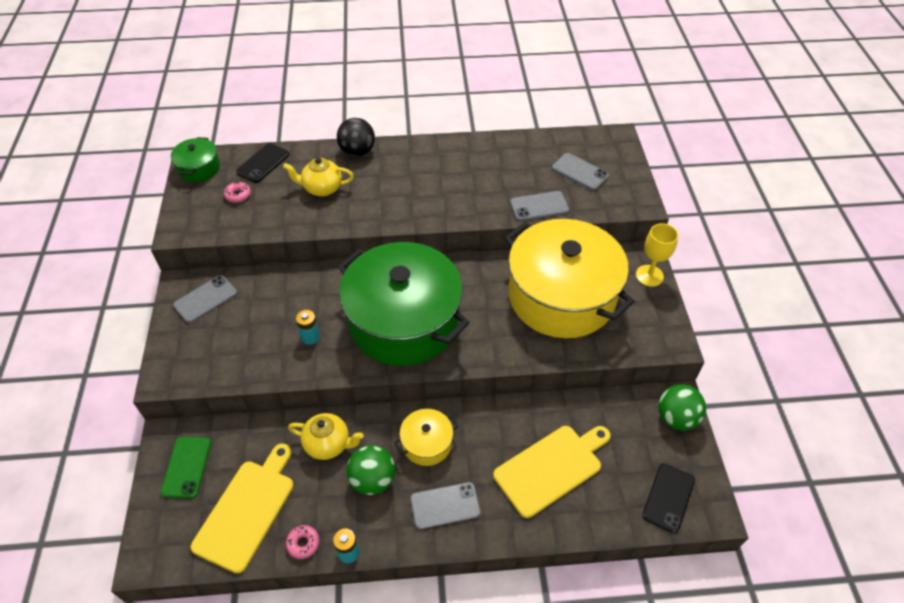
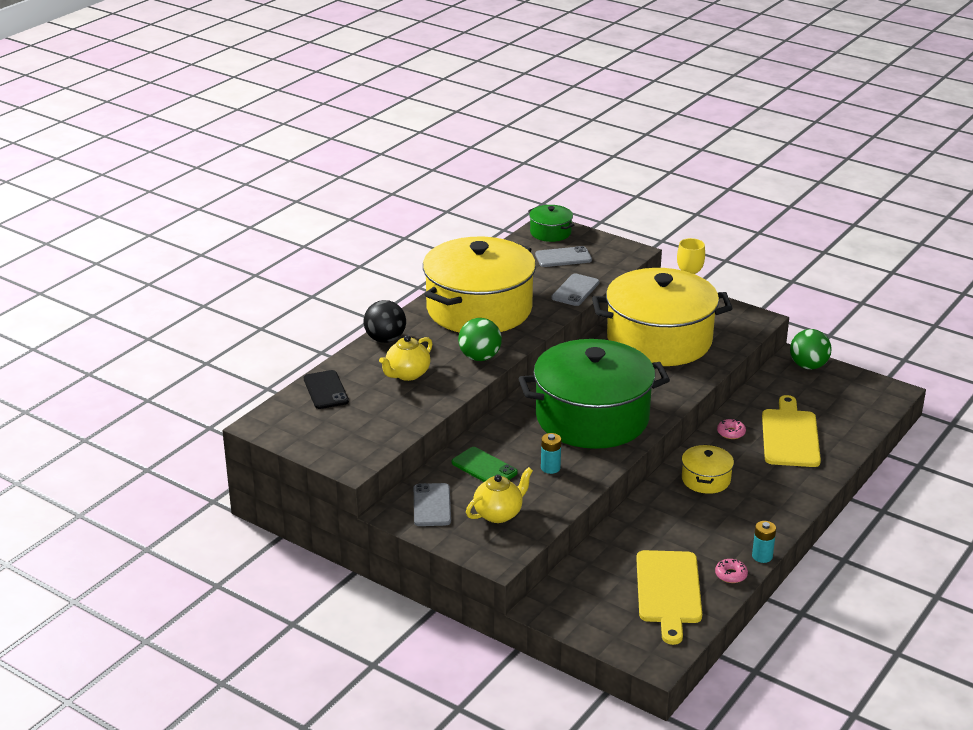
camera: 50 degrees left, 20 degrees down
green phone [160,436,211,498] -> green phone moved to [452,447,518,482]
green pot [171,137,220,182] -> green pot moved to [528,205,574,242]
yellow cutting board [191,443,294,574] -> yellow cutting board turned 150 degrees counterclockwise [636,550,702,645]
pink donut [224,181,251,203] -> pink donut moved to [717,418,746,439]
yellow teapot [288,413,364,460] -> yellow teapot moved to [466,467,533,523]
green ball [346,445,395,495] -> green ball moved to [458,318,502,361]
grey phone [410,482,481,529] -> none
black phone [642,463,695,533] -> none
none -> yellow pot [423,237,536,333]

